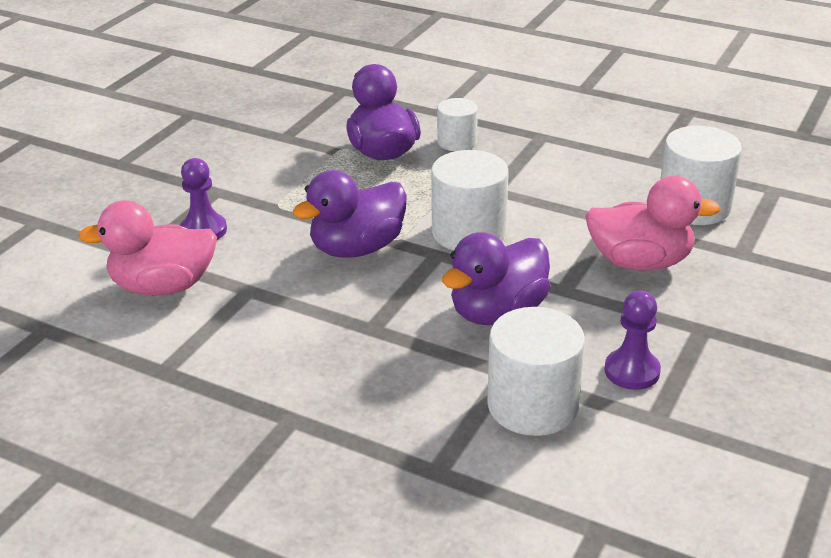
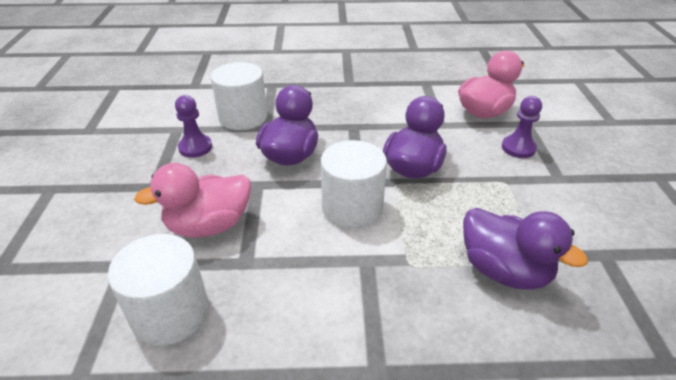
camera: 150 degrees right, 5 degrees up
white cylinder [437,98,478,151] -> none

